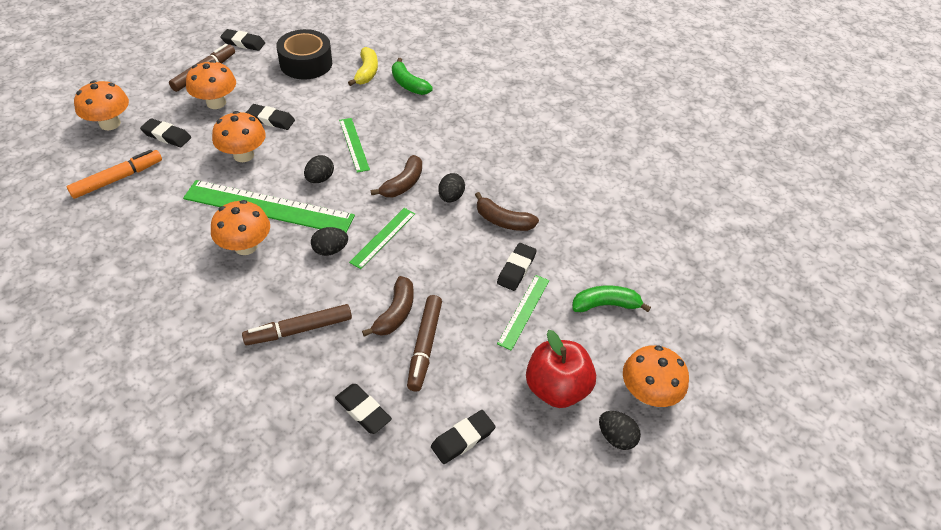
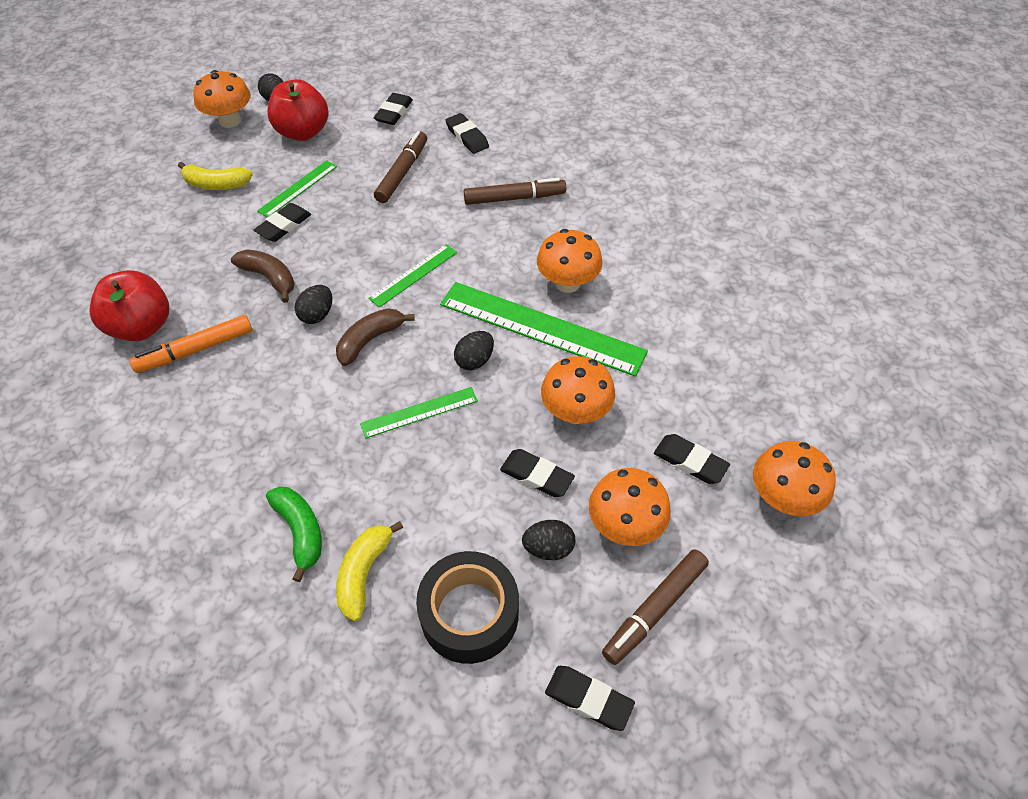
camera: 165 degrees left, 5 degrees up
orange marker [66,150,162,199] -> orange marker moved to [129,315,253,373]
black egg [311,227,348,256] -> black egg moved to [522,520,575,560]
green ruler [339,118,370,173] -> green ruler turned 75 degrees clockwise [360,387,478,438]
brown banana [362,276,414,337] -> none
black eraser [431,410,496,464] -> black eraser turned 45 degrees counterclockwise [374,93,413,125]
green banana [572,285,651,312] -> yellow banana [178,162,253,190]
none -> red apple [90,270,169,341]

